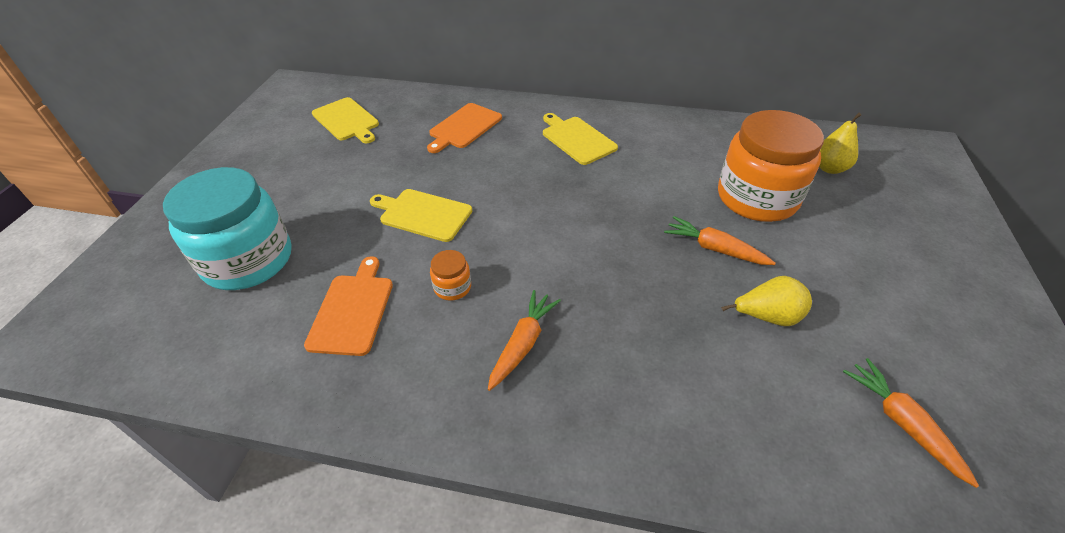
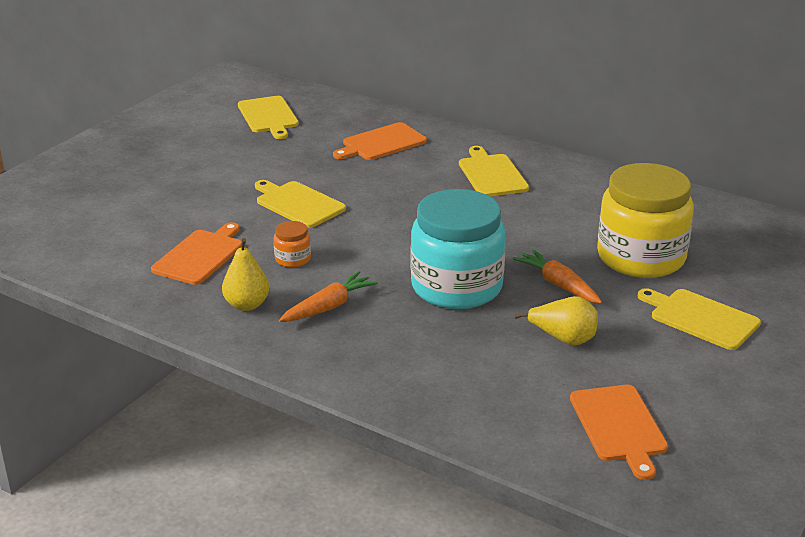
camera: 20 degrees right, 15 degrees down
turquoise jar [163,167,292,290] -> turquoise jar moved to [410,189,506,309]
orange jar [718,110,824,222] -> yellow jar [597,163,694,278]
yellow pear [819,113,862,174] -> yellow pear moved to [222,238,269,311]
orange carrot [843,358,979,488] -> orange cutting board [570,385,668,480]
none -> yellow cutting board [638,288,761,350]

